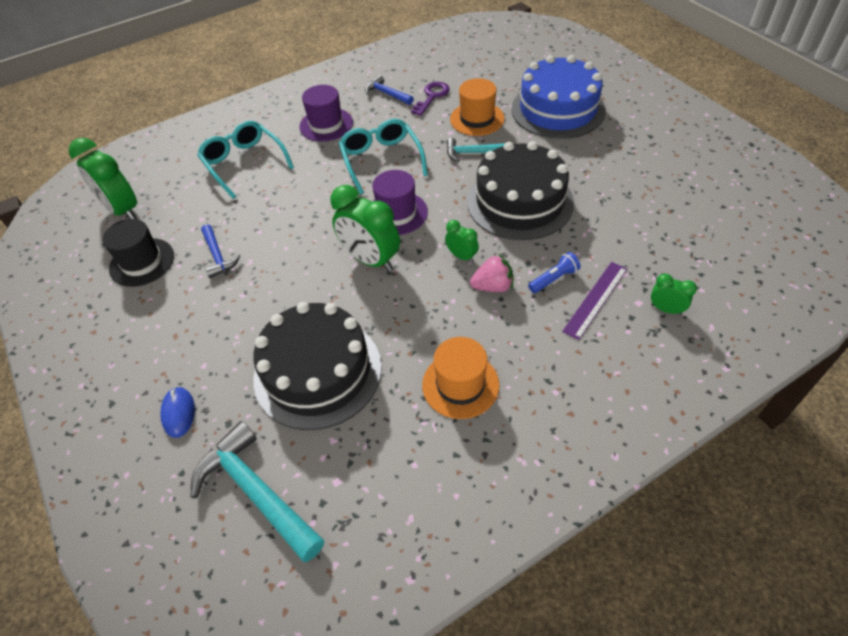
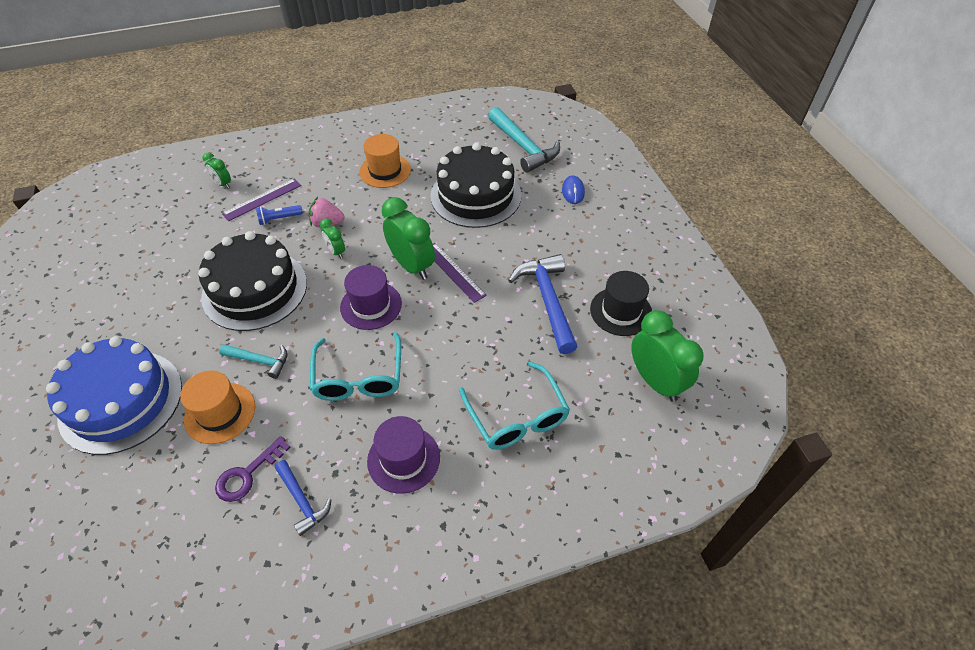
camera: 170 degrees left, 0 degrees up
blue hammer [201,224,240,278] -> blue hammer [508,254,578,354], size x1.79
none -> purple ruler [433,243,487,303]

